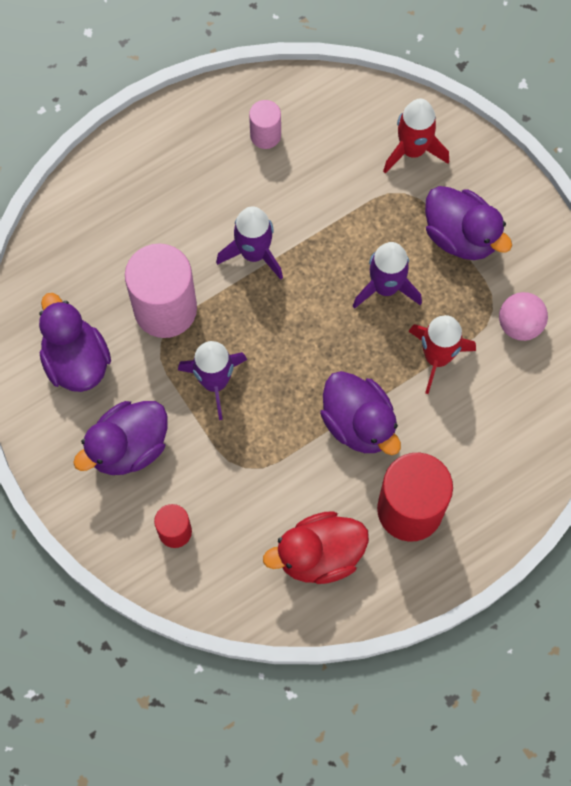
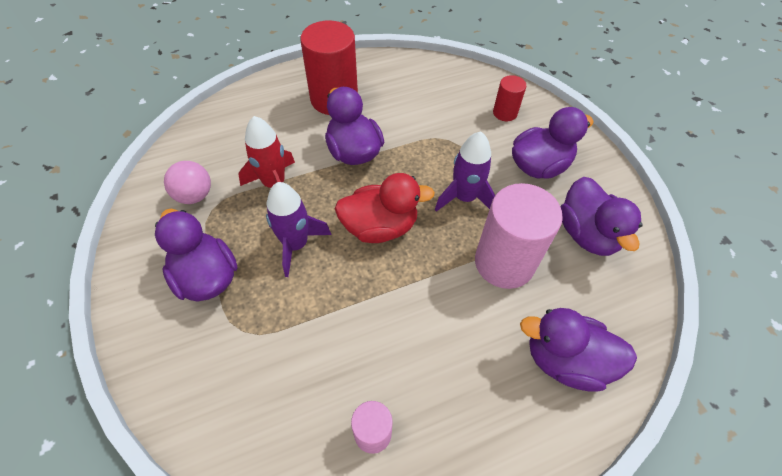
camera: 170 degrees left, 15 degrees down
purple rocket [216,206,283,280] -> none
red duck [263,511,369,584] -> red duck moved to [335,173,435,243]
red rocket [383,99,449,173] -> none
none -> purple duck [520,308,637,392]

